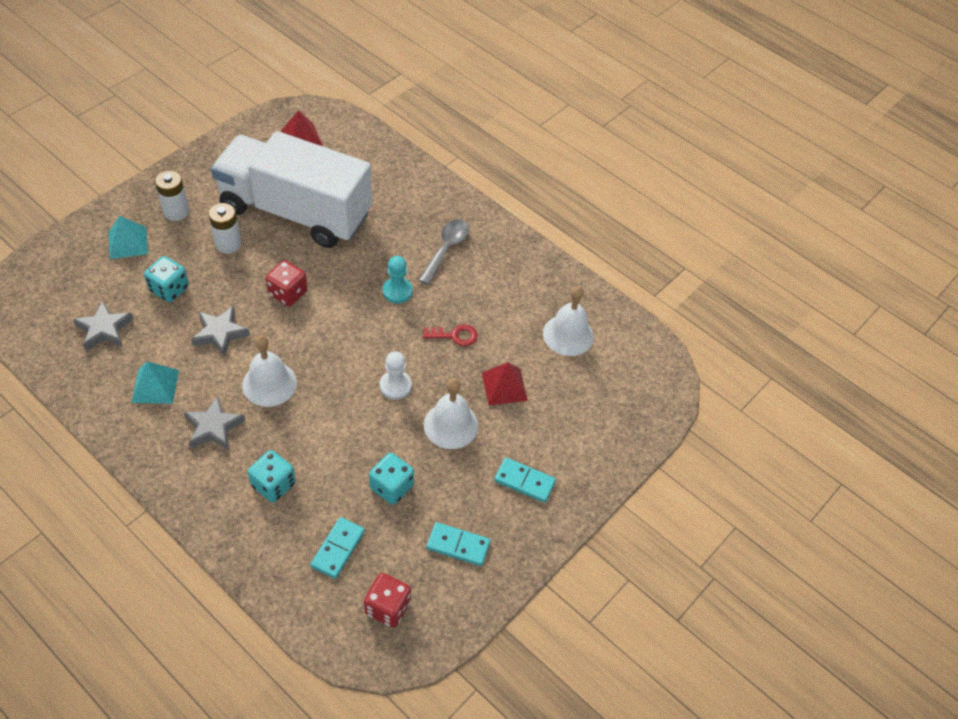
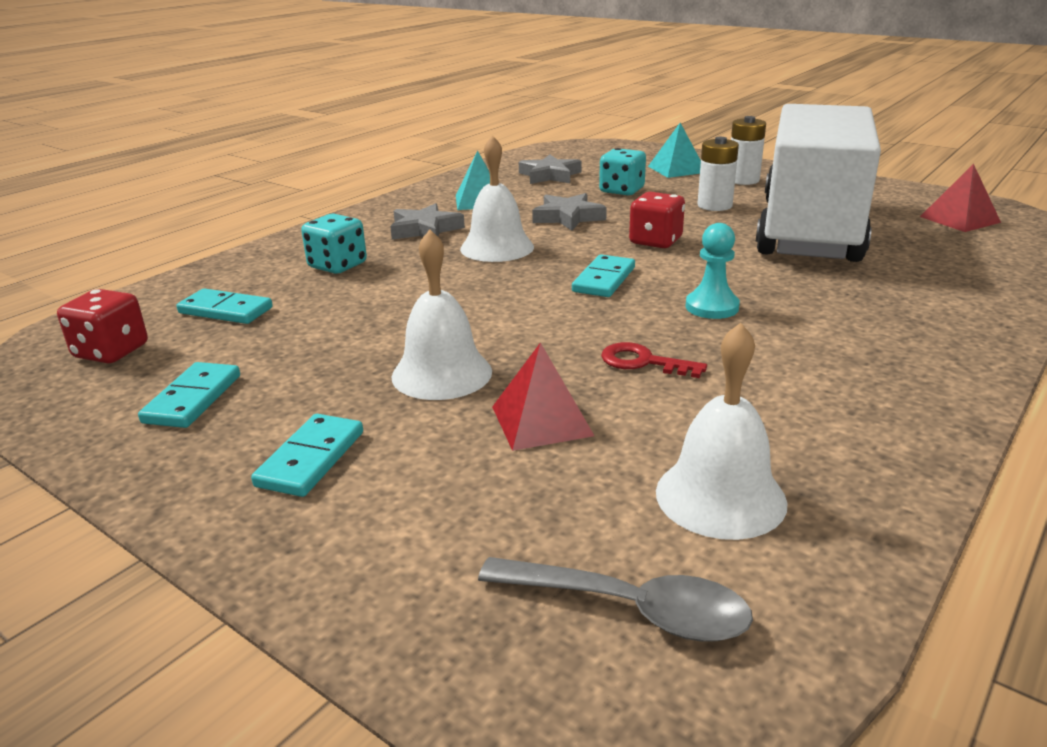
camera: 90 degrees right, 25 degrees down
turquoise dice [369,453,414,505] -> none
white pawn [380,351,412,400] -> none
grey spoon [418,219,469,285] -> grey spoon moved to [478,557,753,642]
red key [423,325,478,346] -> red key turned 120 degrees clockwise [601,342,707,378]
none -> turquoise domino [572,255,635,297]

